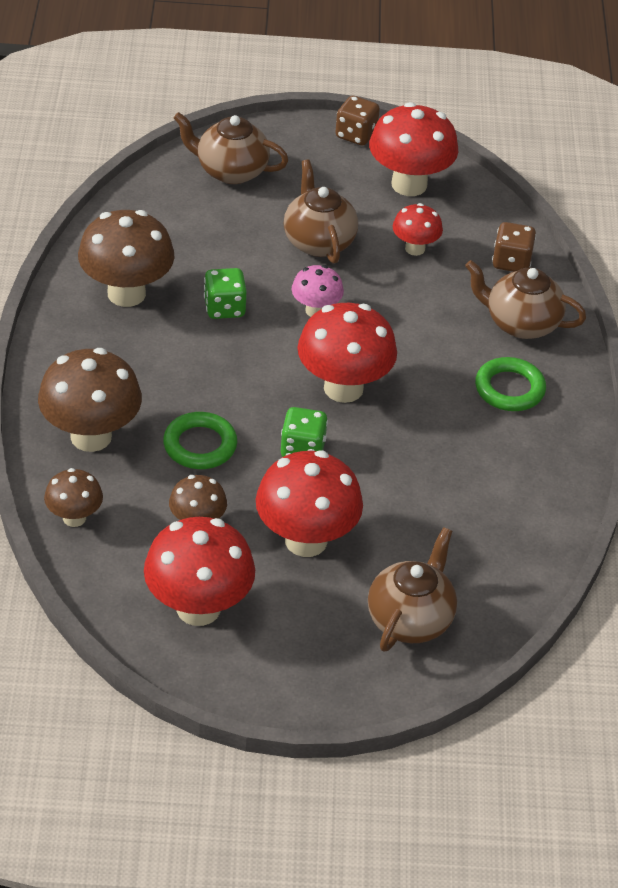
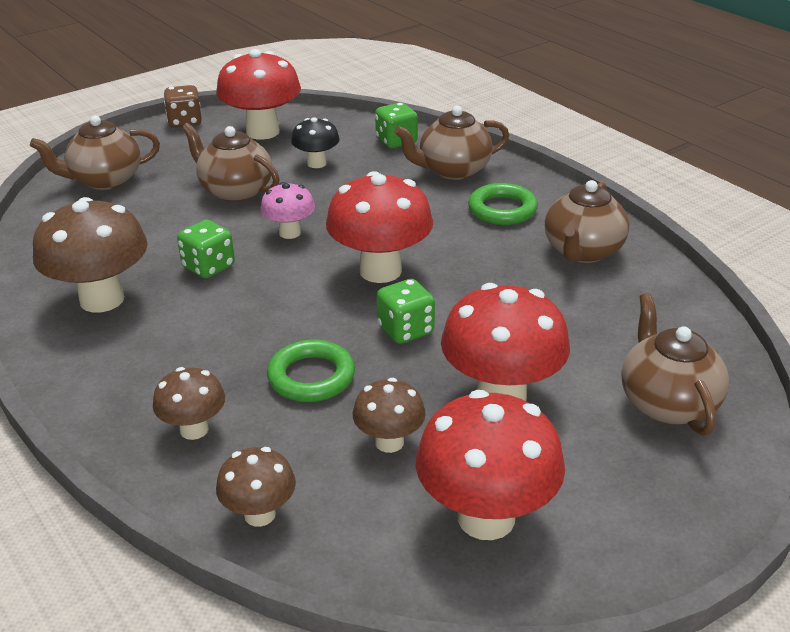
camera: 35 degrees left, 10 degrees down
brown mushroom [38,348,142,452] -> brown mushroom [153,367,225,440], size x0.55
red mushroom [393,203,443,256] -> black mushroom [291,117,340,168]
brown dice [492,222,536,272] -> green dice [375,103,418,148]
none -> brown teapot [545,180,629,263]

